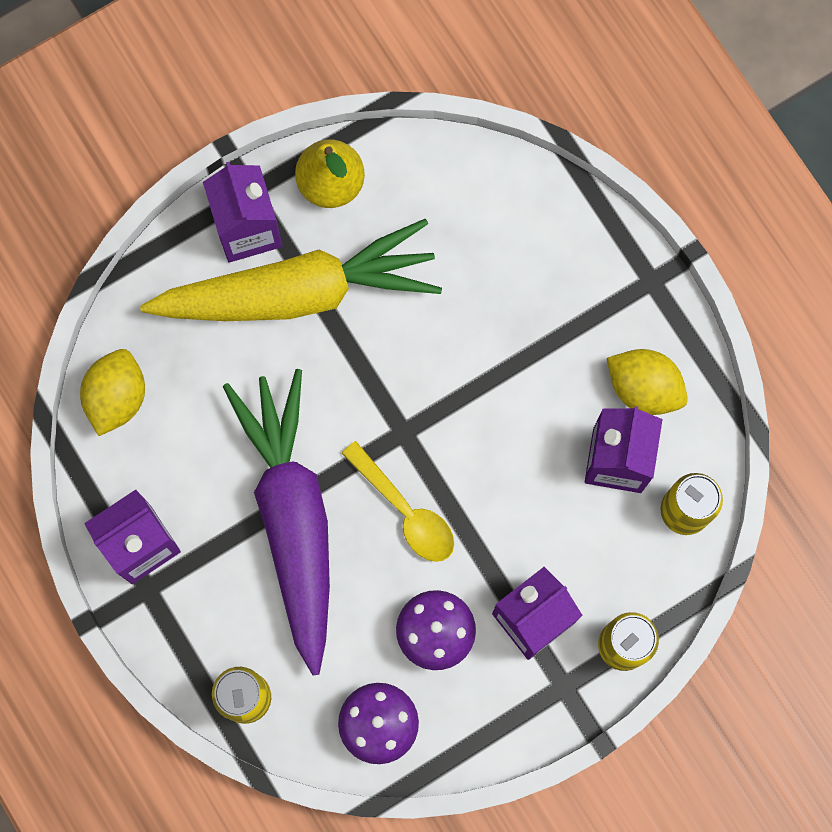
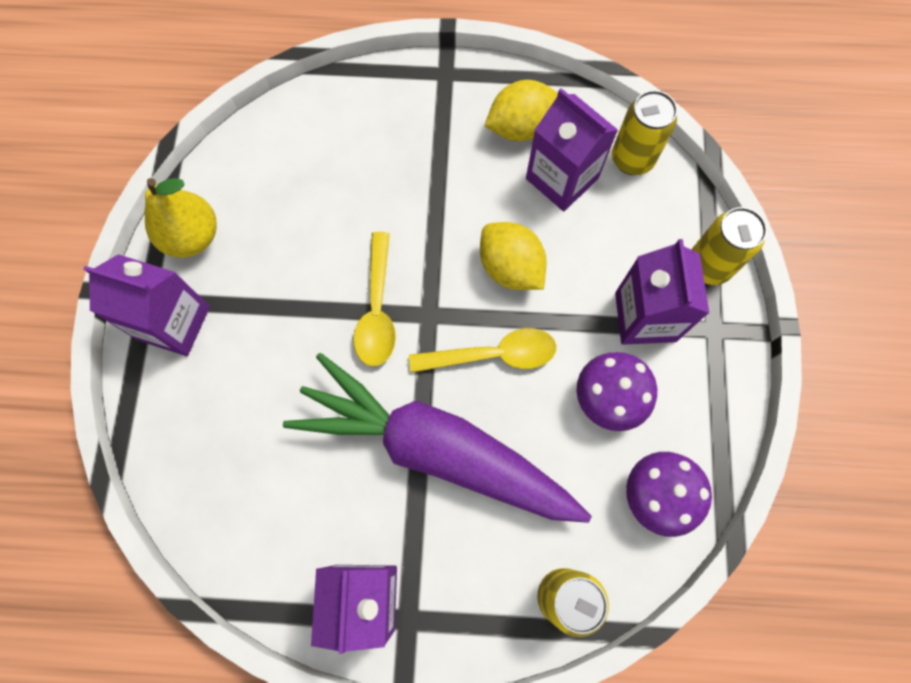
camera: 55 degrees left, 5 degrees down
yellow lemon [80,349,145,436] -> yellow lemon moved to [480,222,547,290]
yellow carrot [140,219,442,321] -> none
none -> yellow spoon [354,232,396,366]

